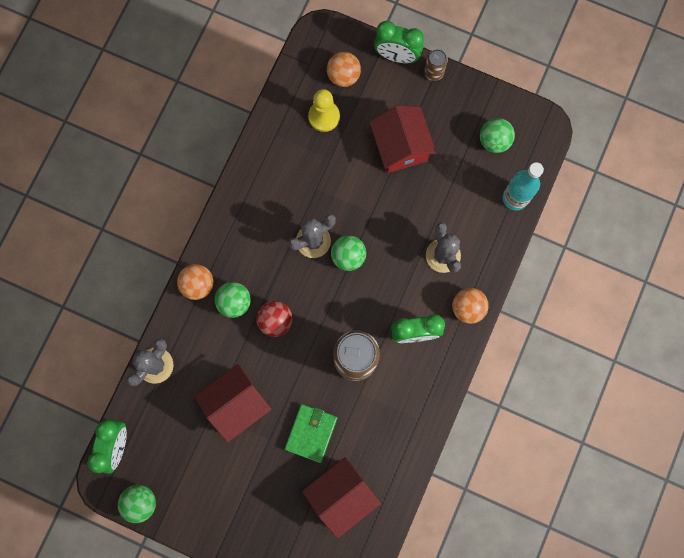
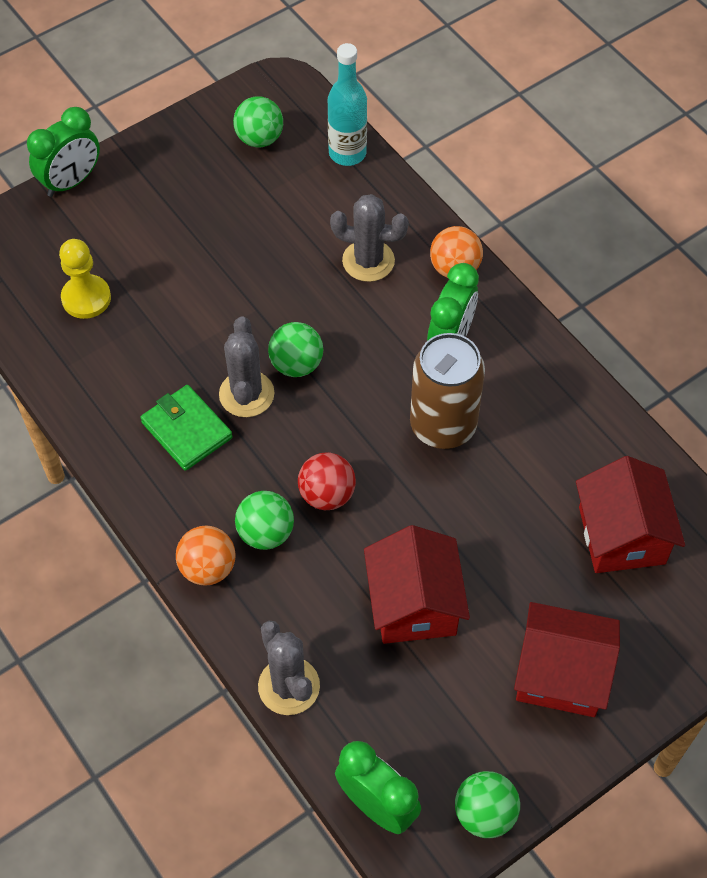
camera: 60 degrees left, 20 degrees down
green wallet [285,404,337,463] -> green wallet moved to [140,385,233,471]
orange ball [327,52,361,87] -> none
red house [369,105,436,173] -> red house moved to [514,602,620,717]
brown can [424,49,448,81] -> none

